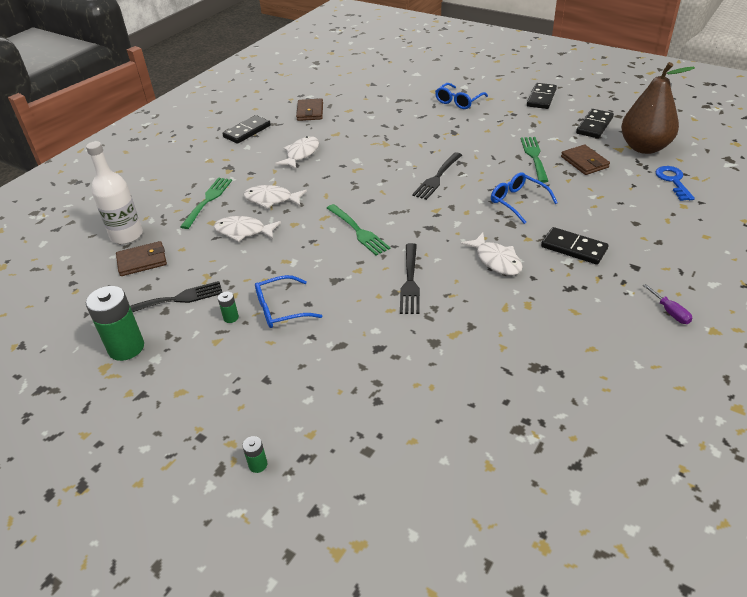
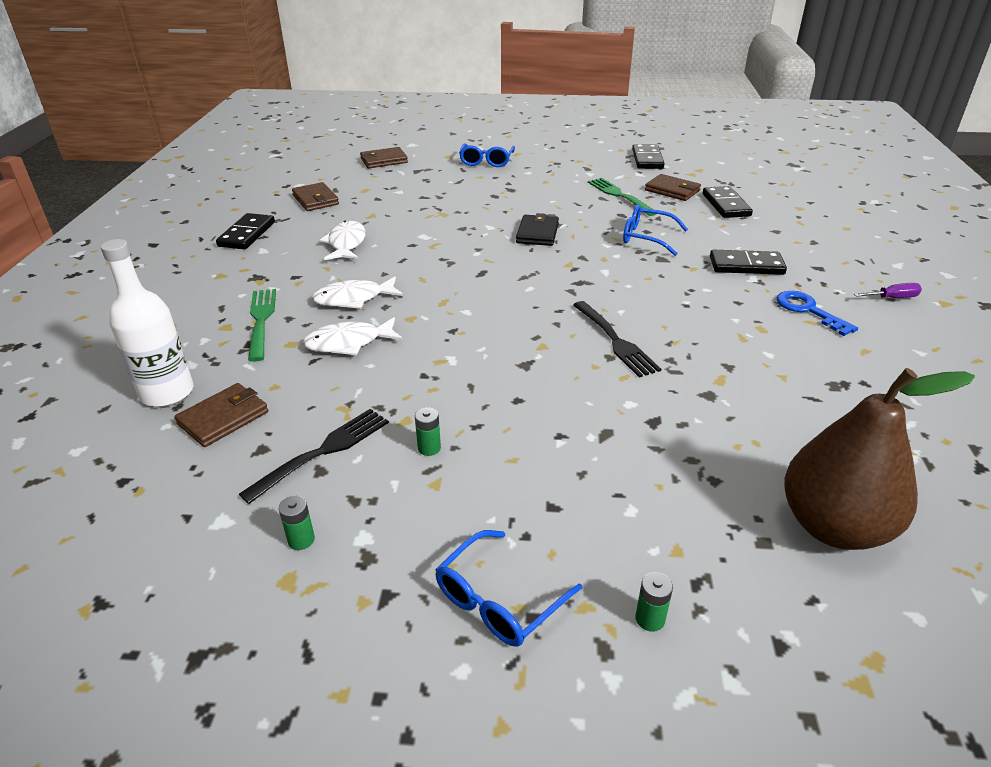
camera: 30 degrees left, 5 degrees down
green battery [86,286,144,361] -> green battery [279,496,315,550], size x0.44
blue glasses [255,275,322,328] -> blue glasses moved to [435,530,582,647]
green fork [327,204,390,255] -> none
black fork [412,152,462,200] -> black wallet [516,213,559,246]
white fish [460,233,523,275] -> none
black domino [527,83,557,109] -> black domino moved to [703,186,753,218]
brown pear [621,62,695,154] -> brown pear moved to [784,368,975,550]
purple screwdriver [643,284,693,324] -> purple screwdriver turned 45 degrees counterclockwise [854,283,922,298]
blue key [655,166,695,201] -> blue key moved to [777,291,858,336]
none -> brown wallet [360,147,408,168]

